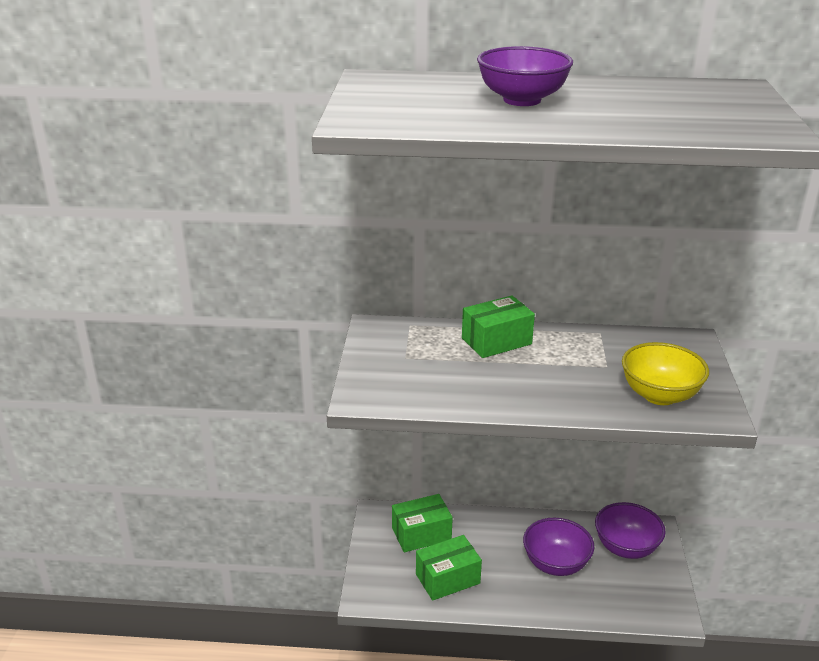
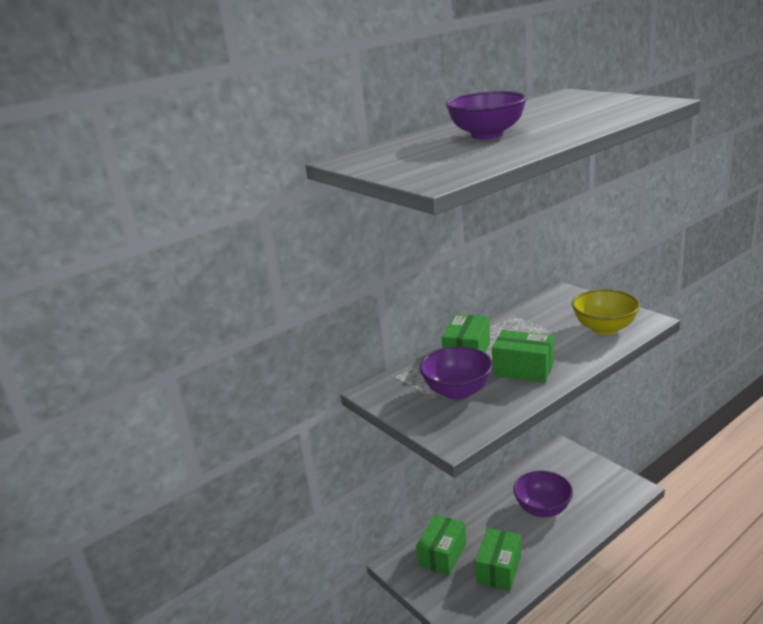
camera: 40 degrees left, 5 degrees down
purple bowl [595,502,666,559] -> purple bowl moved to [420,346,493,400]
none -> green box [492,330,554,383]

